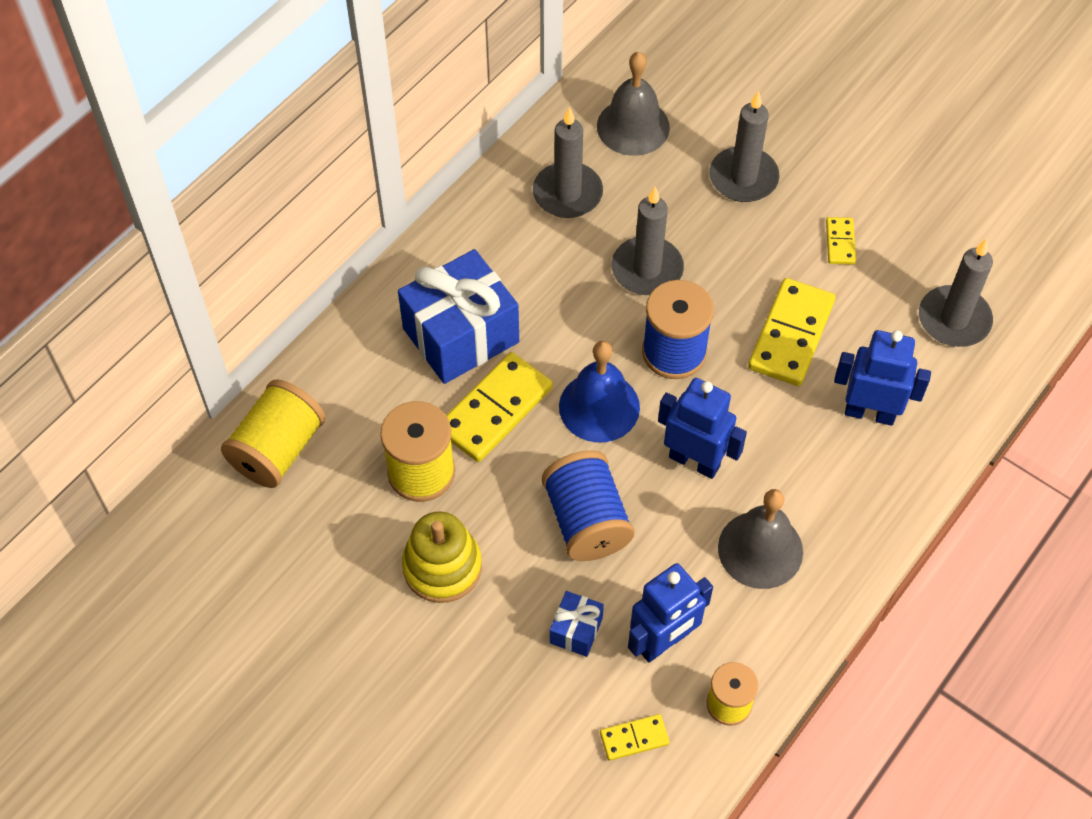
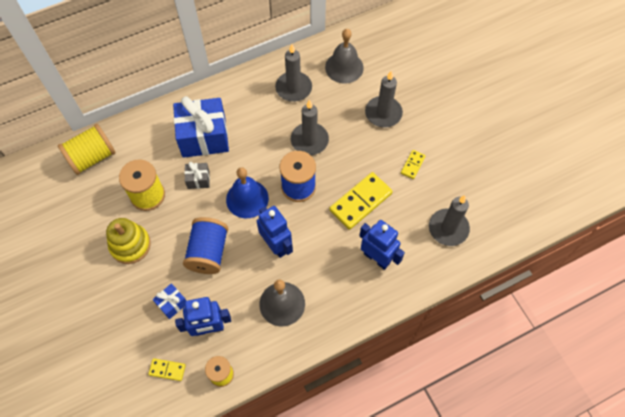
camera: 25 degrees right, 5 degrees up
yellow domino [446,352,553,462] -> grey gift [184,162,210,189]

